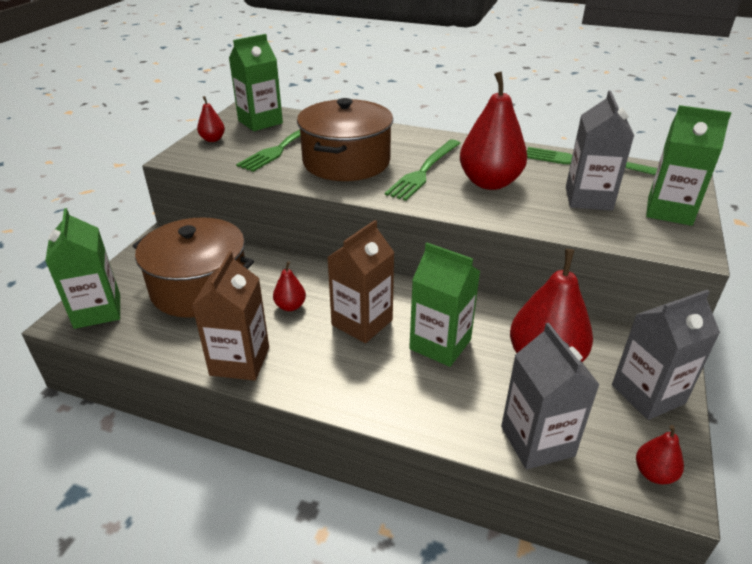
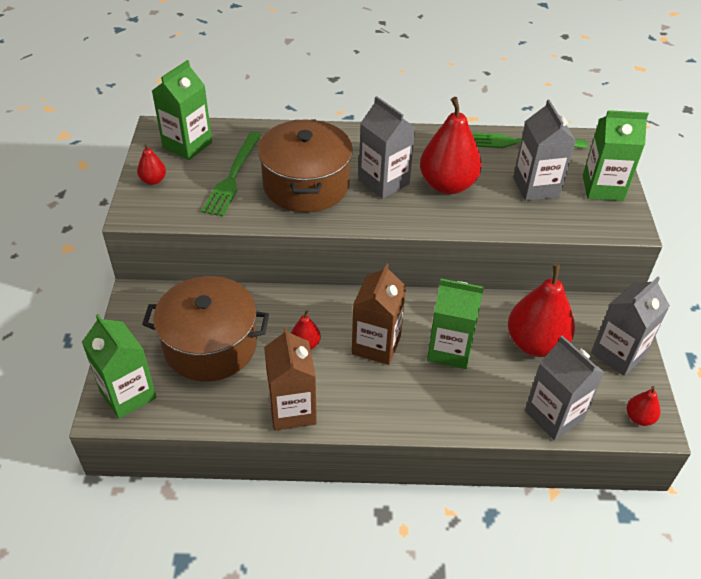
camera: 20 degrees left, 10 degrees up
green fork [385,140,461,201] -> grey carton [359,96,415,199]

